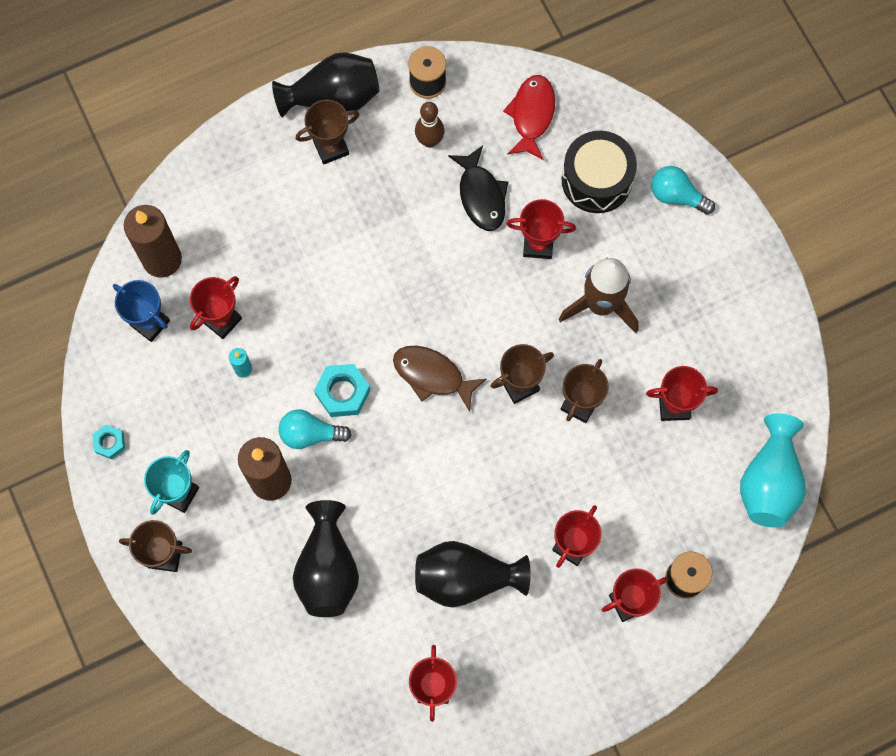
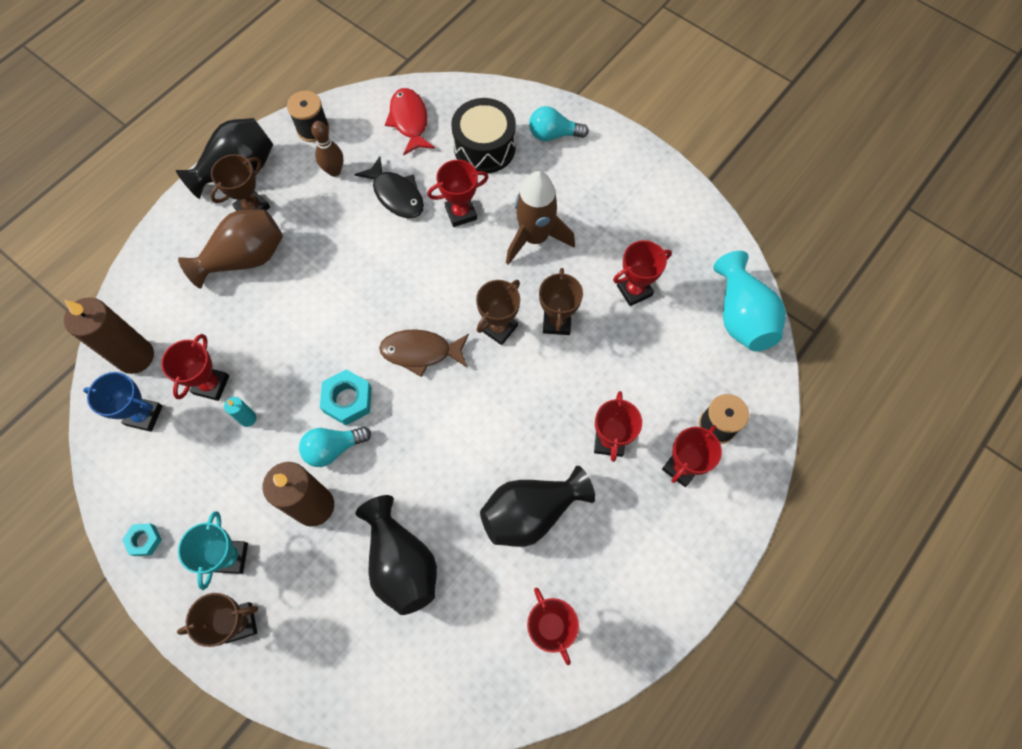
camera: 25 degrees left, 5 degrees down
none -> brown vase [178,209,283,289]

